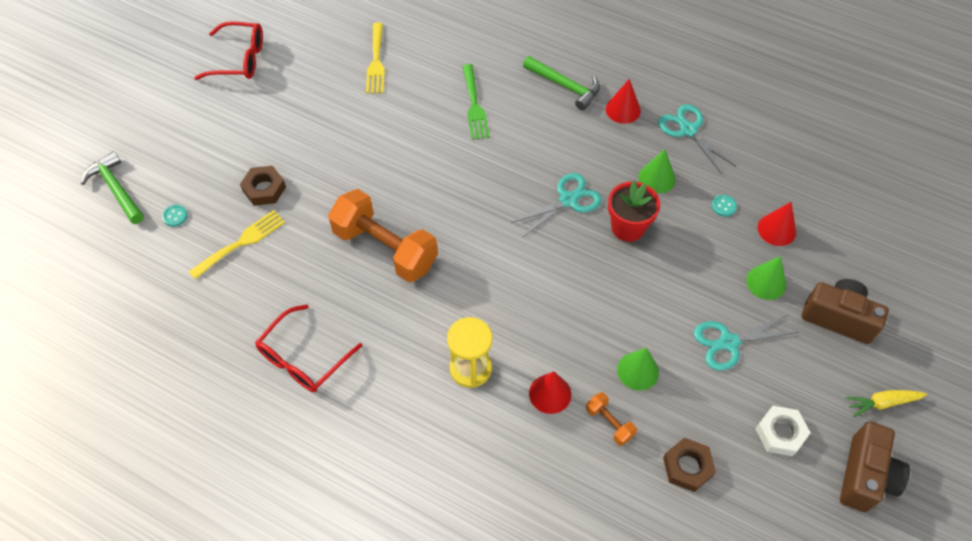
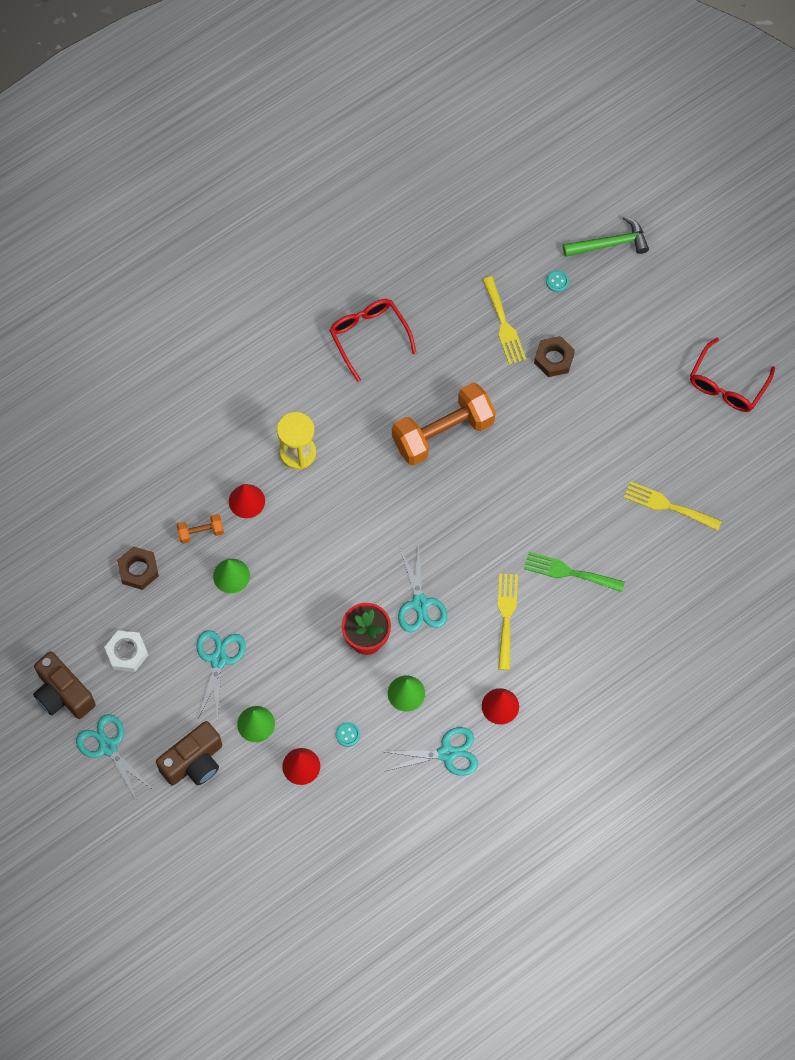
camera: 115 degrees right, 10 degrees up
green hammer [523,56,600,111] -> none
yellow carrot [845,390,927,417] -> turquoise scissors [76,714,153,801]
none -> yellow fork [498,573,518,670]

